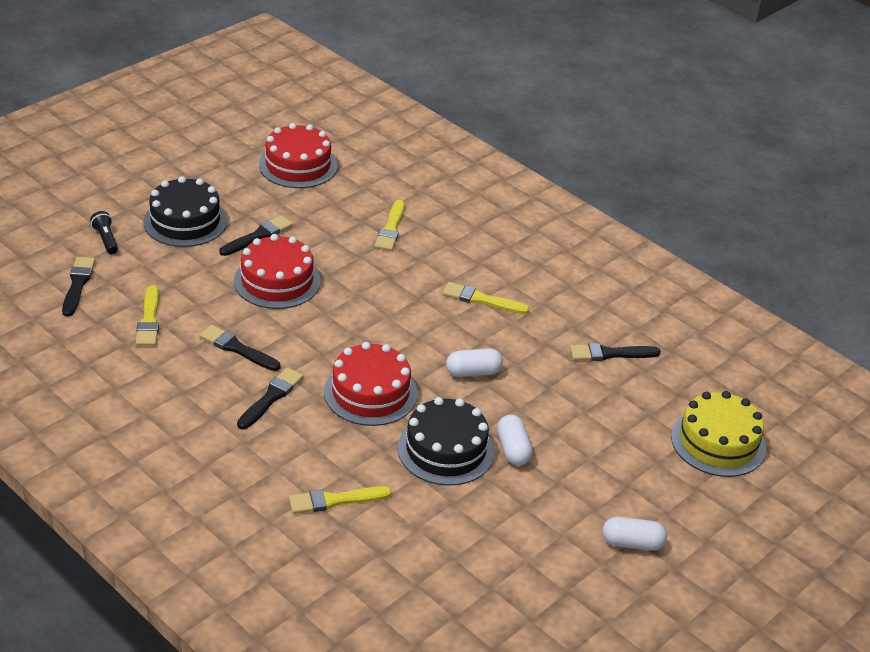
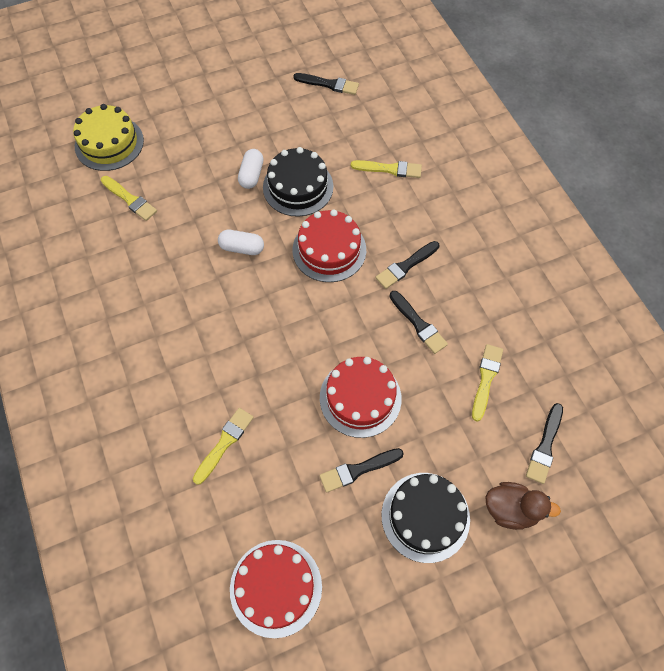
camera: 155 degrees left, 25 degrees up
black flashlight [90,211,118,254] -> brown duck [485,482,561,530]
yellow brush [443,282,530,314] -> yellow brush moved to [101,176,157,221]
black brush [570,343,661,361] -> black brush moved to [293,73,359,95]
white capsule [603,517,667,551] -> none

